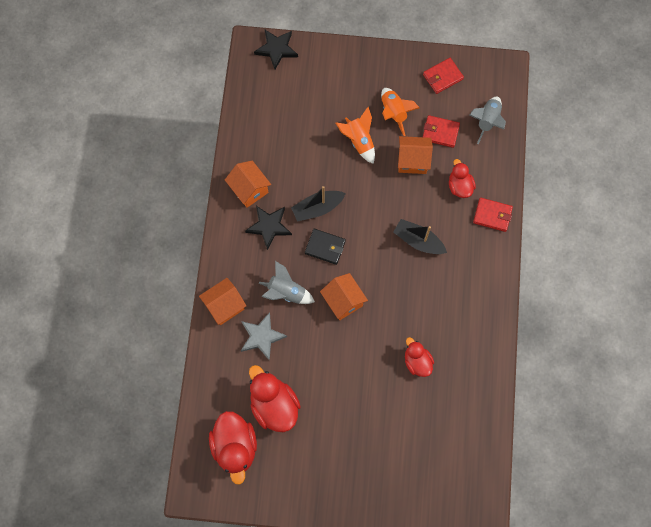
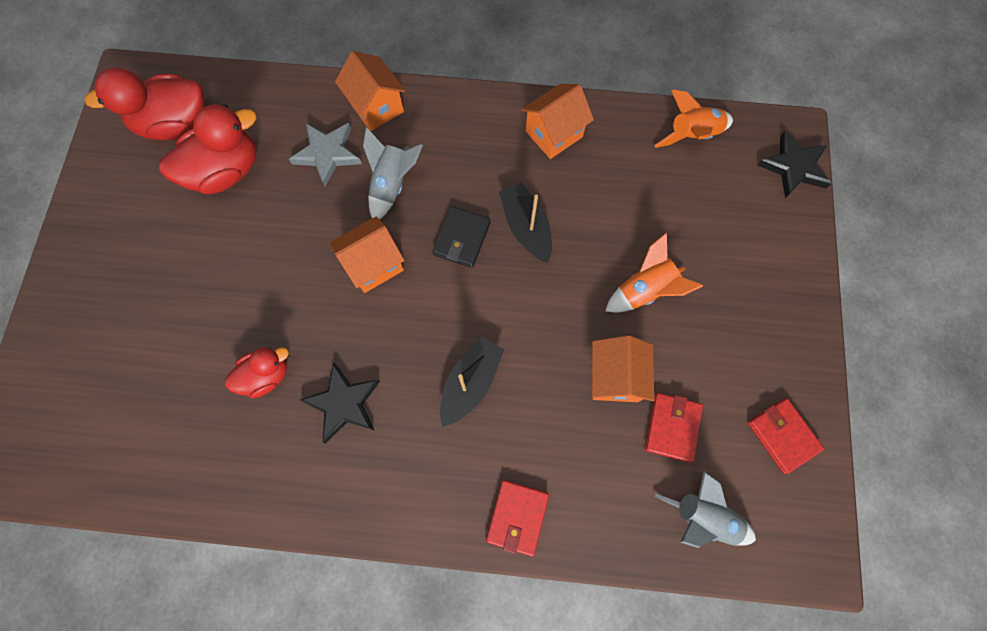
camera: 90 degrees right, 0 degrees up
black star [245,206,292,250] -> black star moved to [300,362,380,444]
orange rocket [381,88,420,136] -> orange rocket moved to [654,90,733,148]
red duck [449,159,476,198] -> none

